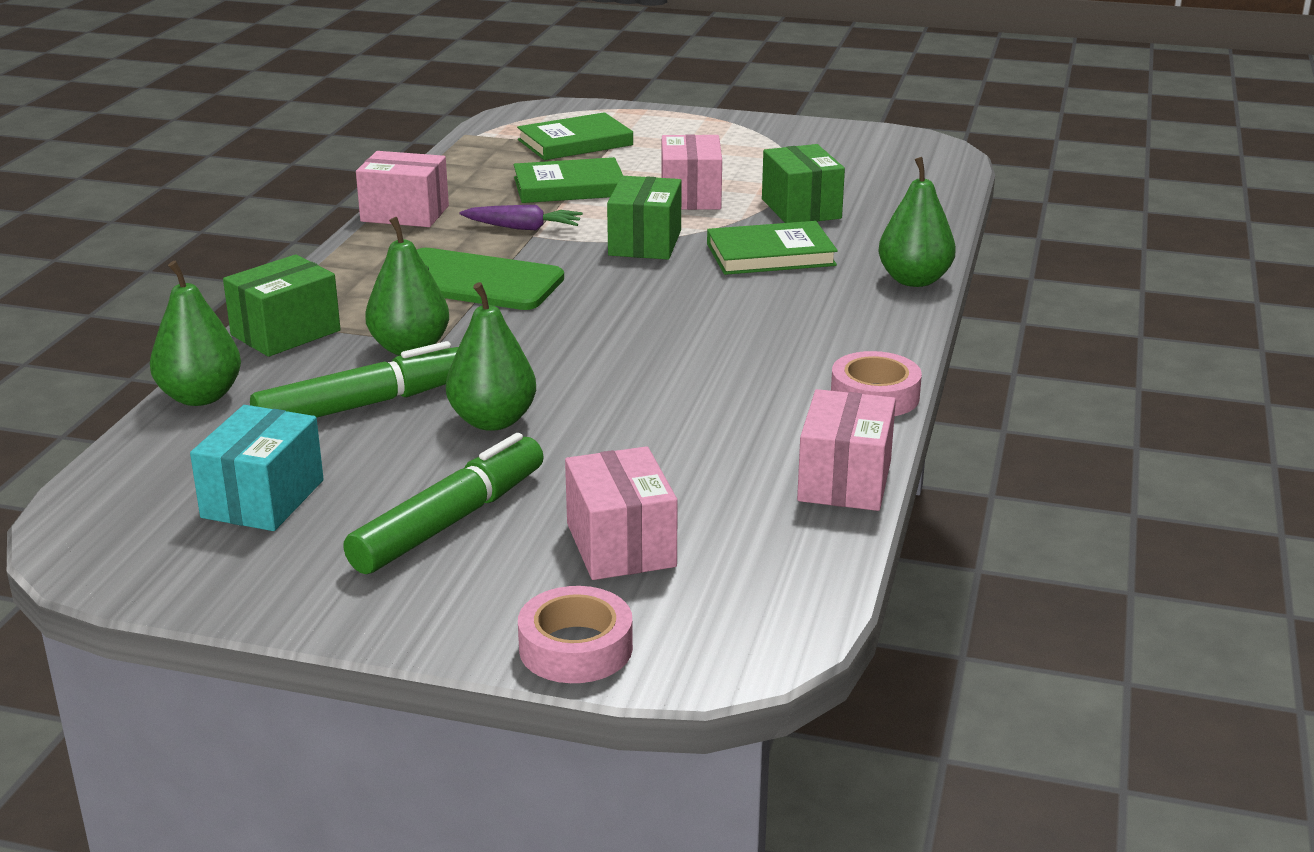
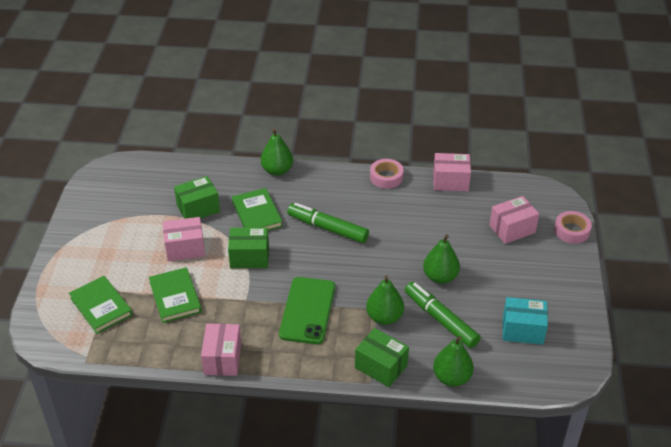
camera: 100 degrees left, 15 degrees up
green marker [343,433,544,574] -> green marker moved to [287,203,369,243]
purple carrot [459,205,583,230] -> none

